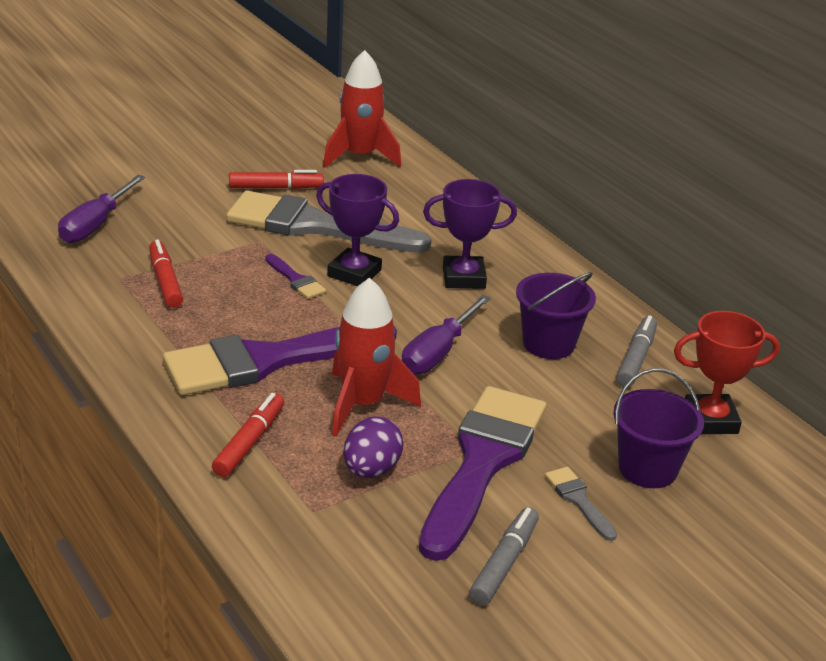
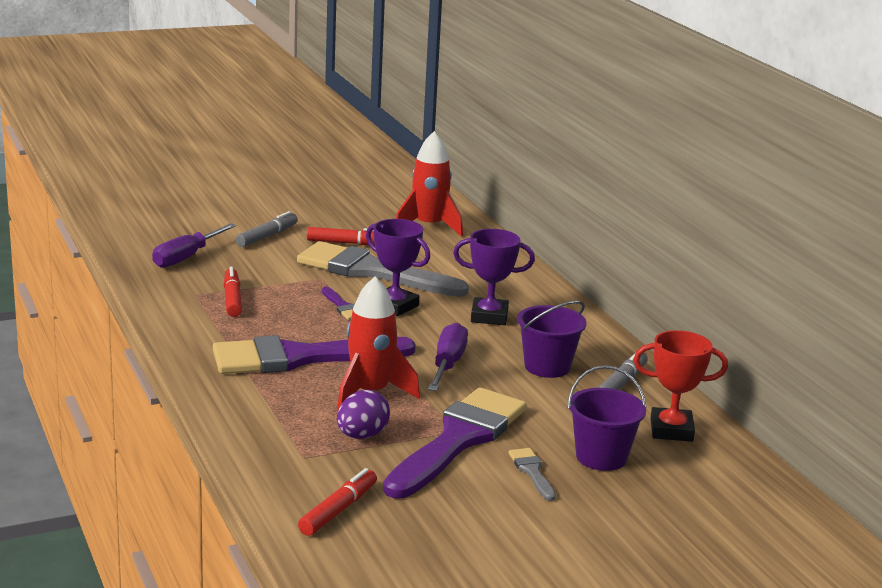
camera: 10 degrees right, 10 degrees down
red marker [212,393,284,477] -> red marker moved to [298,468,377,536]
purple screwdriver [402,295,491,375] -> purple screwdriver turned 150 degrees clockwise [428,323,468,391]
grey marker [469,507,539,605] -> grey marker moved to [236,211,298,247]

